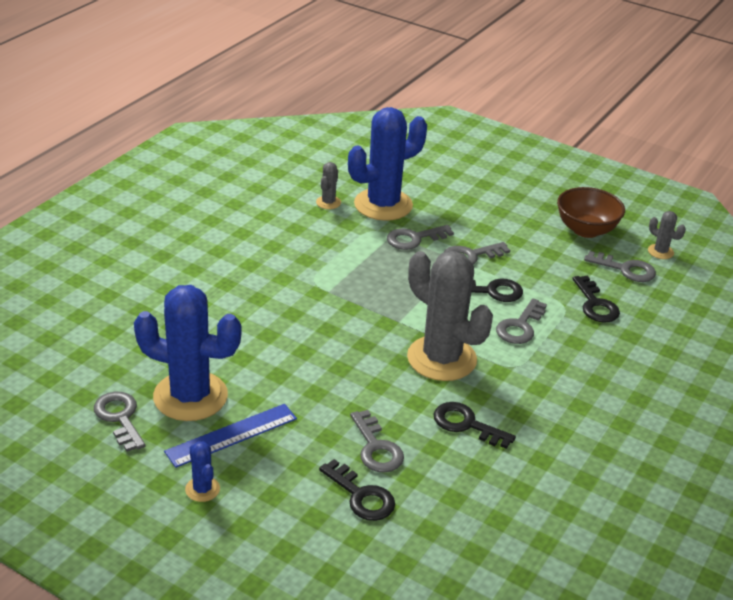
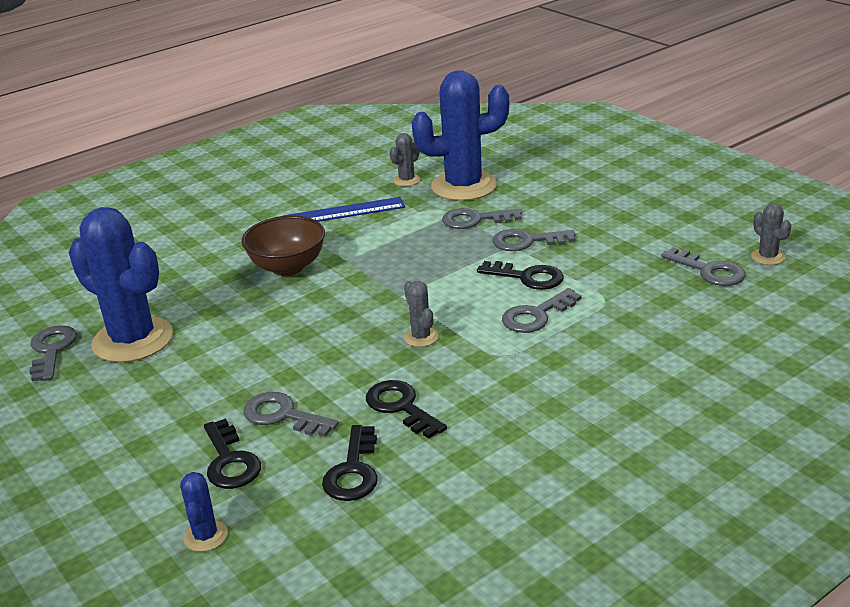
camera: 25 degrees right, 5 degrees down
blue ruler [164,404,297,468] -> blue ruler moved to [283,197,405,222]
blue cactus [185,442,220,502] -> blue cactus moved to [180,472,228,552]
grey key [350,410,404,473] -> grey key turned 120 degrees clockwise [243,392,339,437]
grey cactus [407,251,493,381] -> grey cactus [404,281,439,347], size x0.43
brown bowl [557,187,625,238] -> brown bowl moved to [241,216,325,276]
black key [572,276,620,323] -> black key moved to [322,425,378,501]

